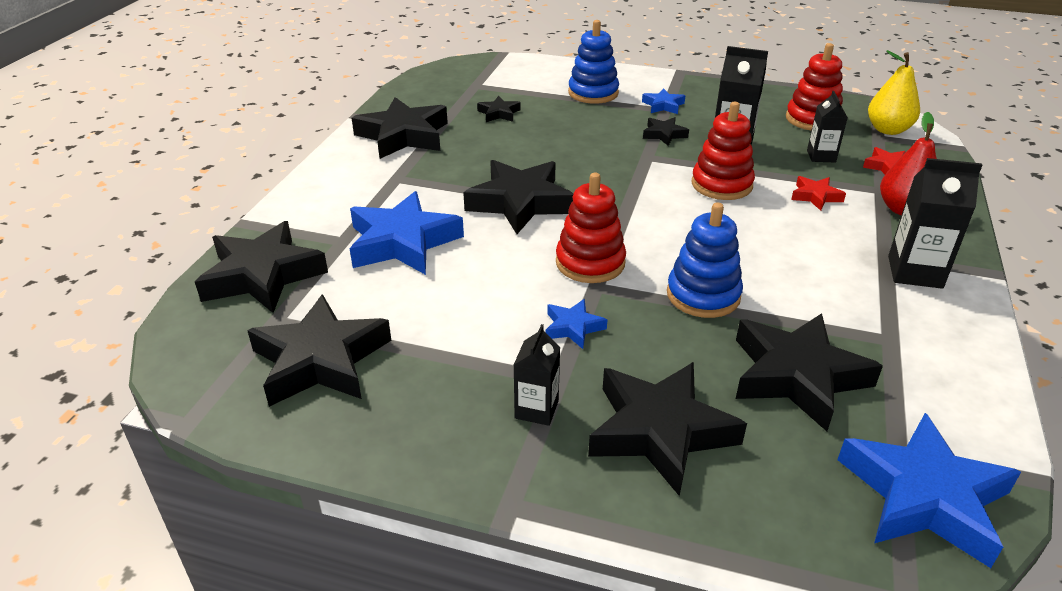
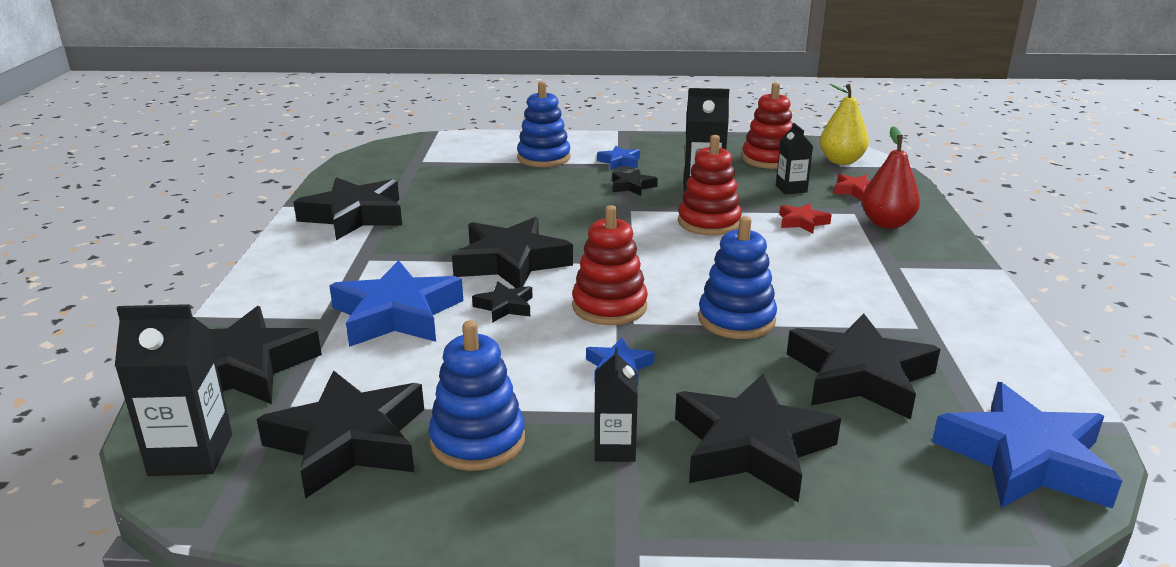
camera: 15 degrees left, 10 degrees down
black star [477,96,521,122] -> black star moved to [472,282,533,323]
black carton [888,158,982,289] -> black carton moved to [115,304,232,476]
none -> blue stacking toy [429,320,525,471]

